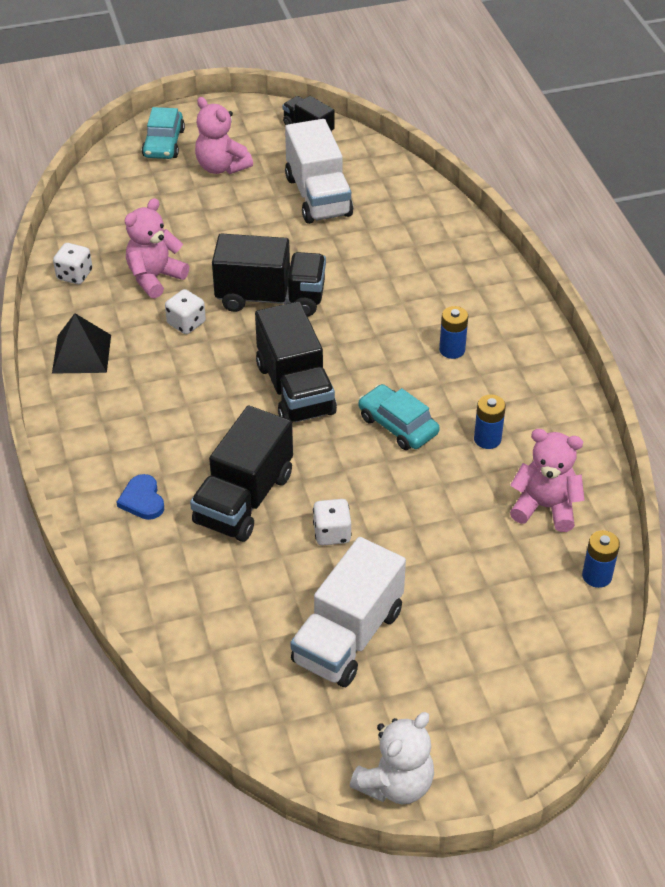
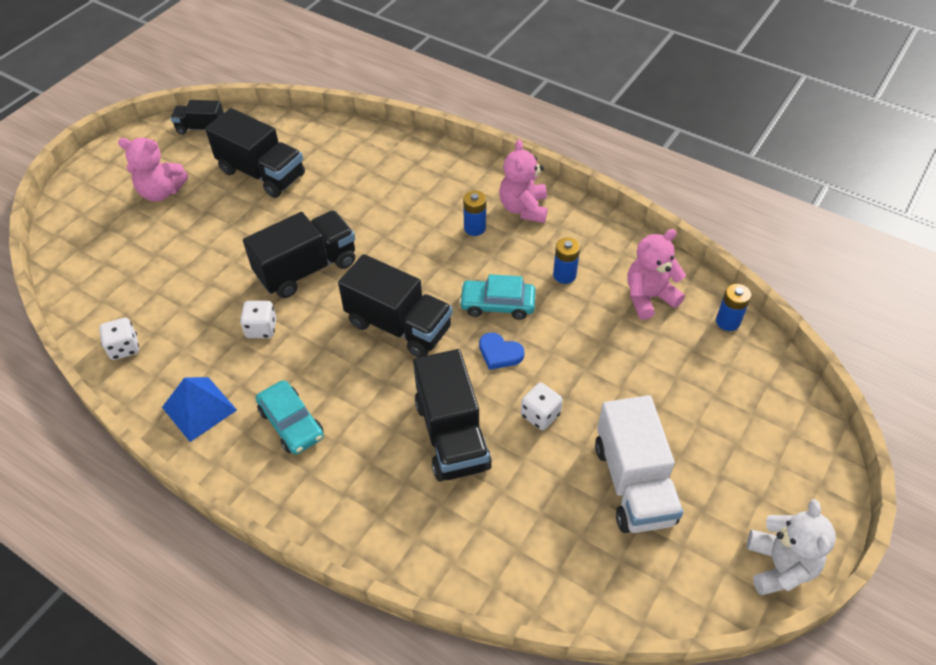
camera: 40 degrees left, 5 degrees up
black pyramid [52,313,111,374] -> blue pyramid [162,377,237,442]
blue heart [116,474,164,520] -> blue heart moved to [479,332,525,370]
pink teddy bear [125,198,189,299] -> pink teddy bear moved to [499,139,548,223]
turquoise car [142,107,185,159] -> turquoise car moved to [256,380,324,455]
white truck [285,119,353,224] -> black truck [205,108,305,198]

